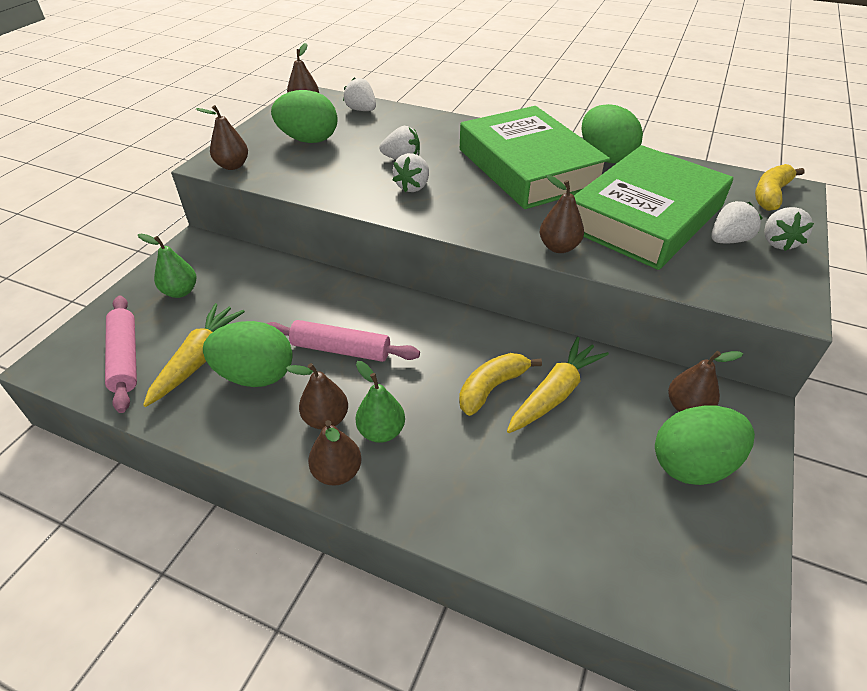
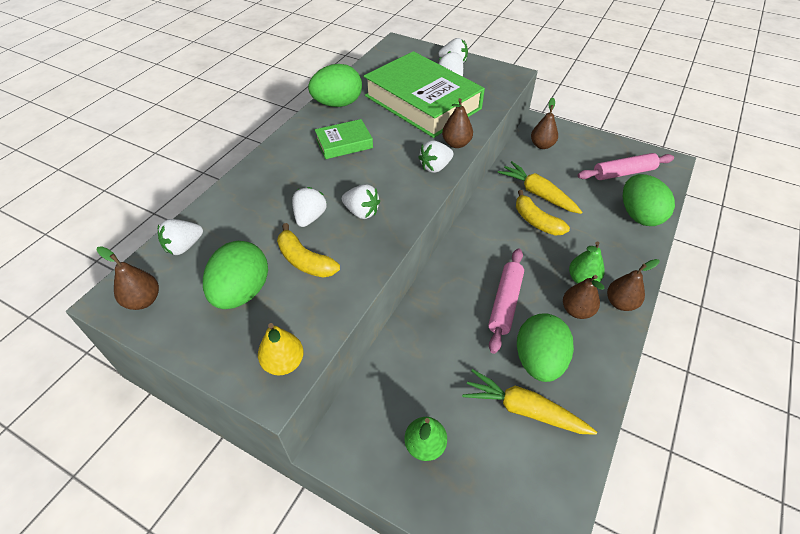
camera: 85 degrees left, 5 degrees up
pink rolling pin [105,296,137,413] -> pink rolling pin moved to [578,153,674,180]
brown pear [196,105,248,170] -> yellow pear [258,323,304,375]
green book [460,106,610,209] -> green book [315,119,373,159], size x0.46
green egg [655,405,755,485] -> green egg moved to [623,174,675,226]
yellow banana [755,164,805,211] -> yellow banana moved to [277,223,340,278]
none -> white strawberry [418,140,453,173]

